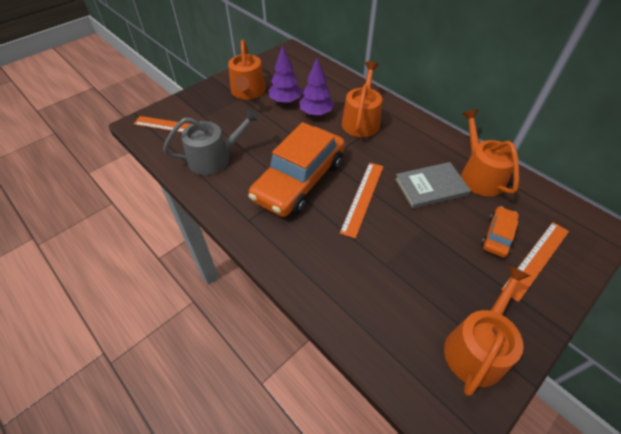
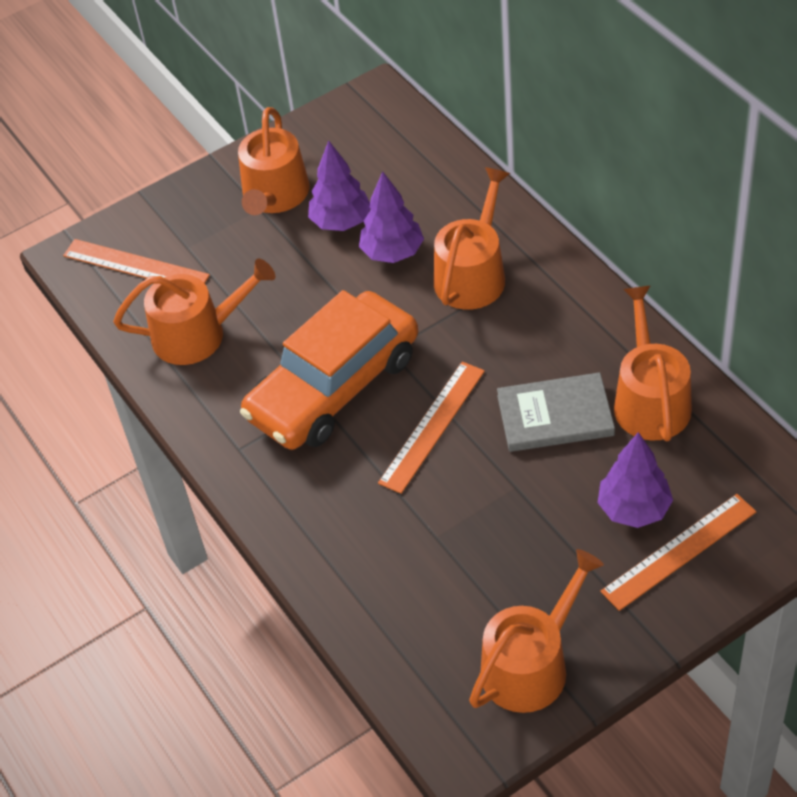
camera: 15 degrees right, 0 degrees up
grey watering can [163,108,260,175] -> orange watering can [113,259,275,365]
orange car [481,206,519,258] -> purple tree [598,432,673,528]

